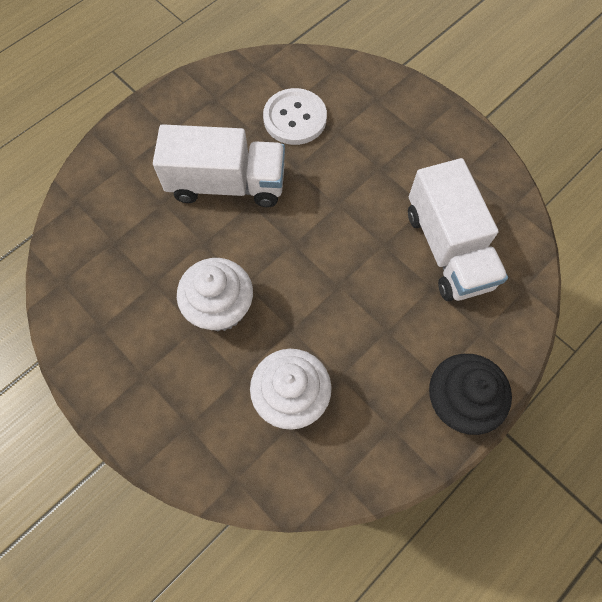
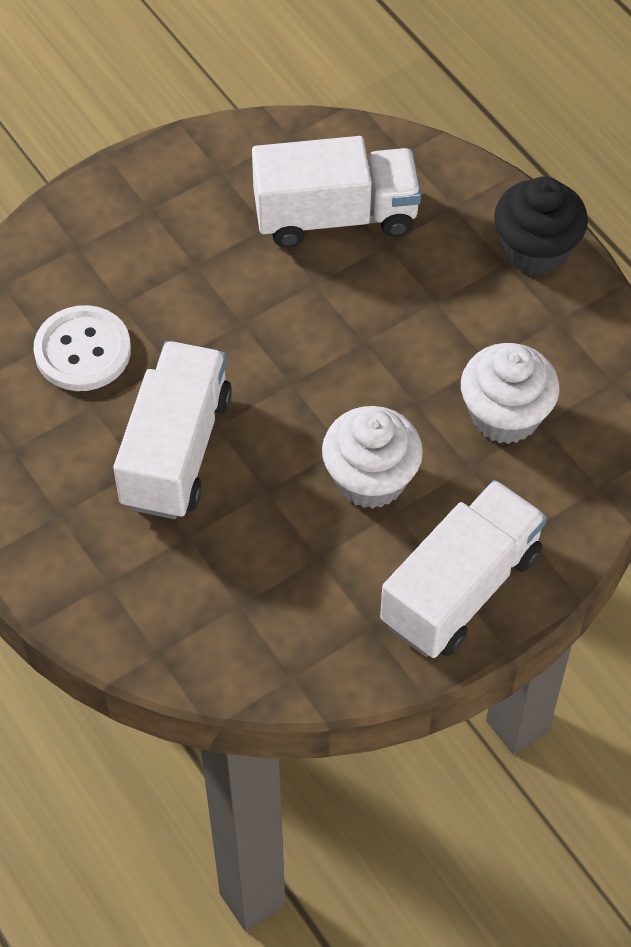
camera: 80 degrees left, 10 degrees down
none -> white truck [380,480,547,658]

